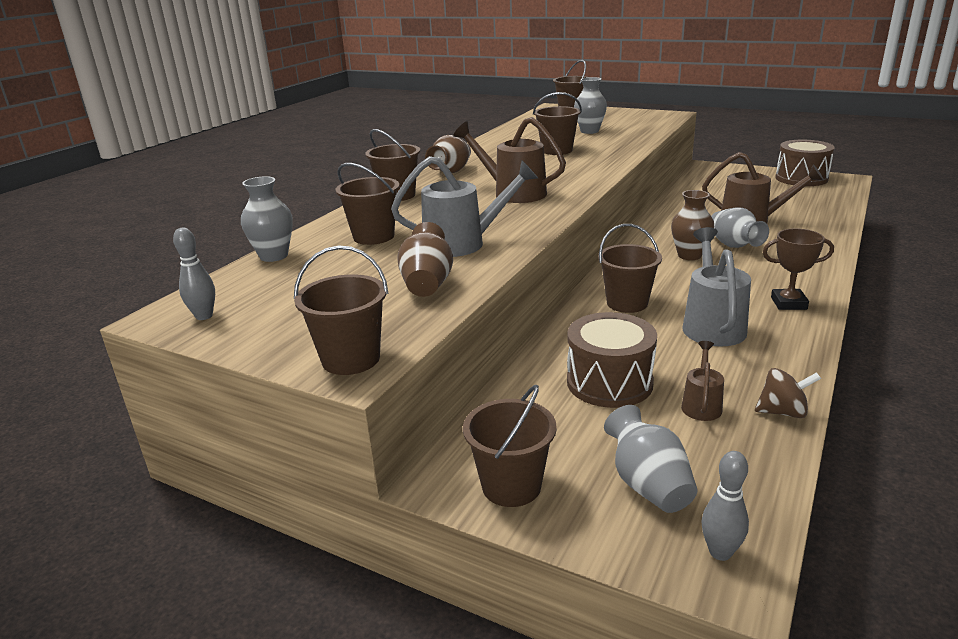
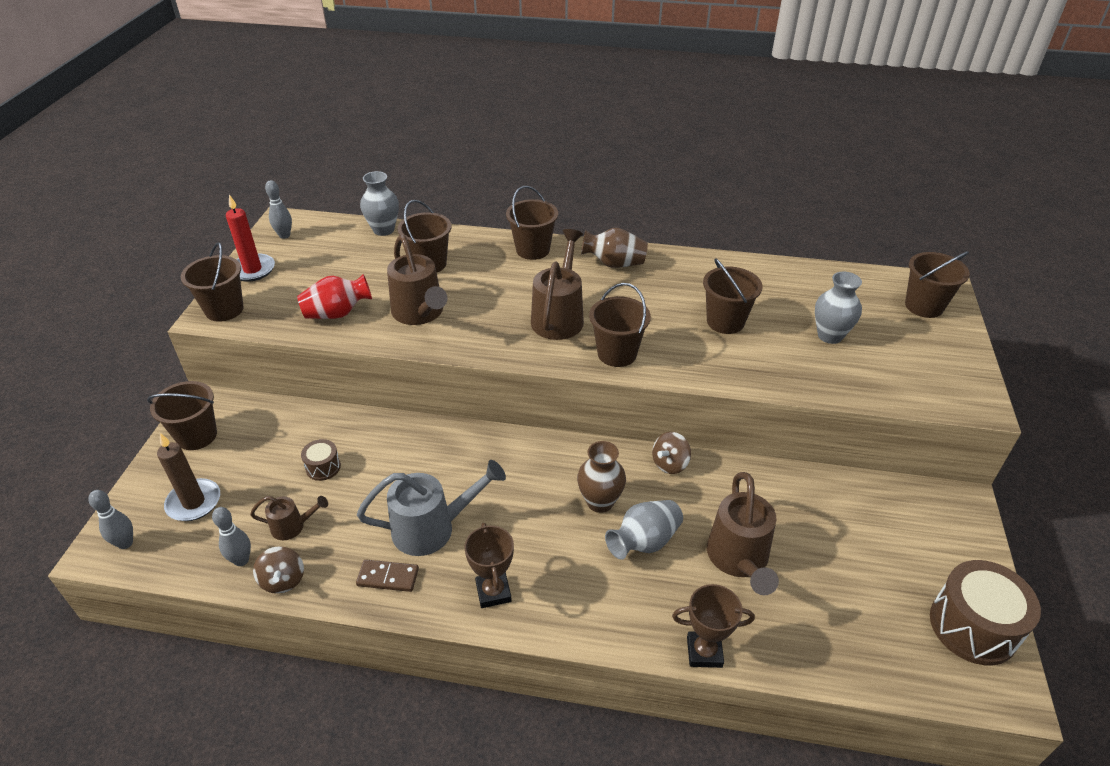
camera: 70 degrees right, 15 degrees up
grey watering can [391,156,538,257] -> brown watering can [387,235,447,325]
brown vase [397,222,453,297] -> red vase [297,274,372,319]
brown drum [567,312,657,408] -> brown drum [301,439,341,481], size x0.49
brown bucket [598,224,662,313] -> brown bucket moved to [589,283,651,367]
grey vase [604,405,697,513] -> brown candle [157,433,220,521]
none -> grey bowling pin [212,507,251,566]
none -> red candle [226,194,275,282]
none -> brown domino [356,559,419,592]
none -> brown spinning top [652,432,691,474]
none -> brown trophy [672,584,755,668]

